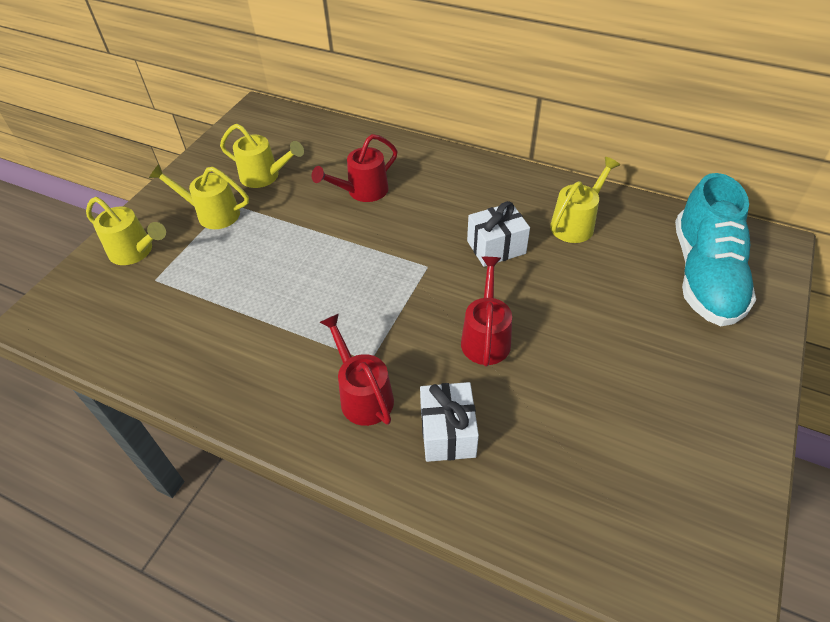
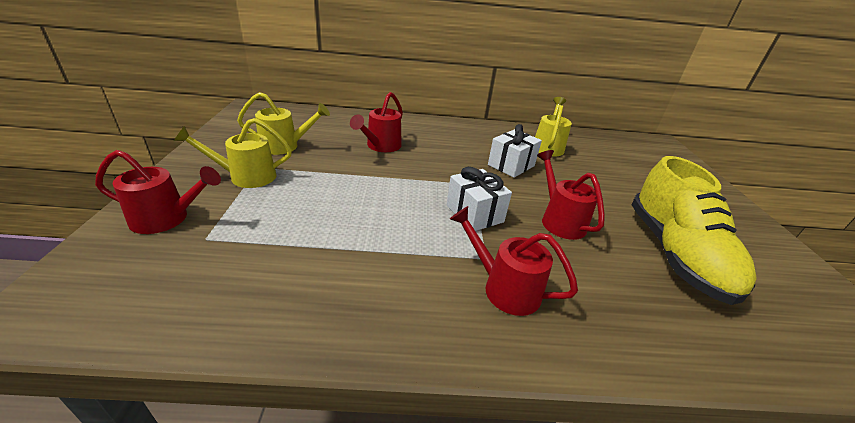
camera: 30 degrees left, 15 degrees down
yellow watering can [86,197,166,265] -> red watering can [95,150,221,234]
white gift [420,382,479,462] -> white gift moved to [447,167,512,231]
turquoise shoe [675,173,756,326] -> none
none -> yellow shoe [631,156,757,305]

